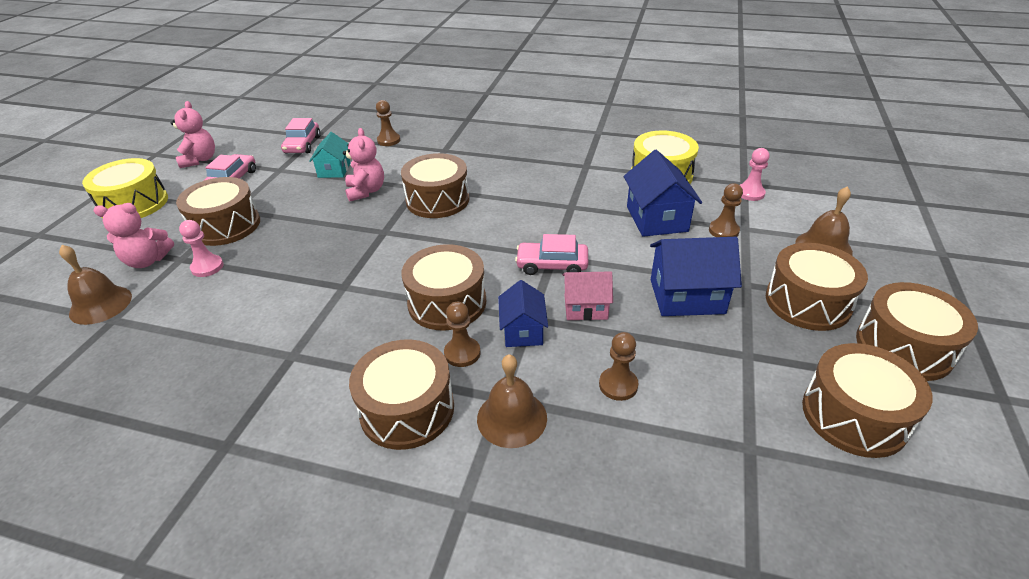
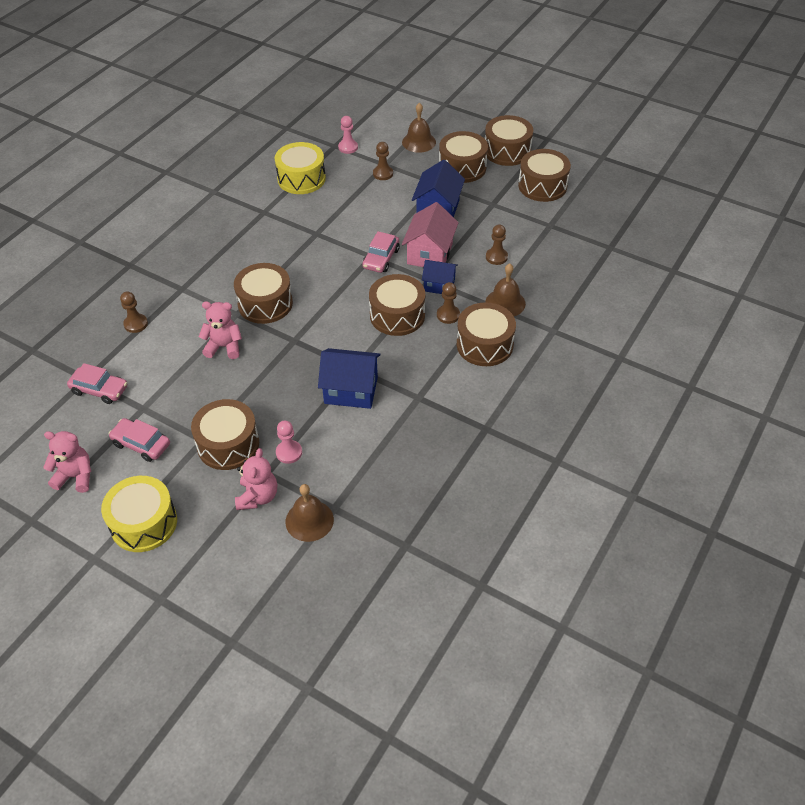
camera: 75 degrees left, 10 degrees up
turquoise house [309,132,351,178] -> none
pink house [563,271,613,321] -> pink house [402,202,459,267], size x1.58
blue house [624,150,702,237] -> blue house moved to [318,348,381,409]

